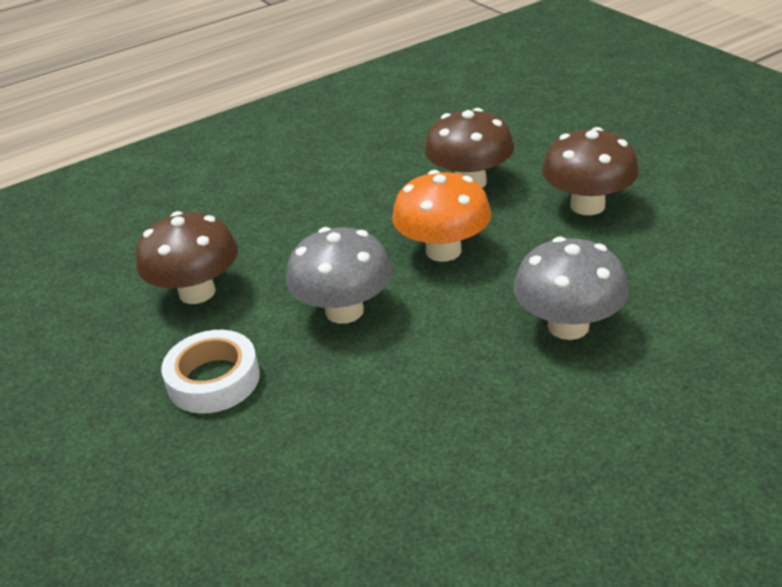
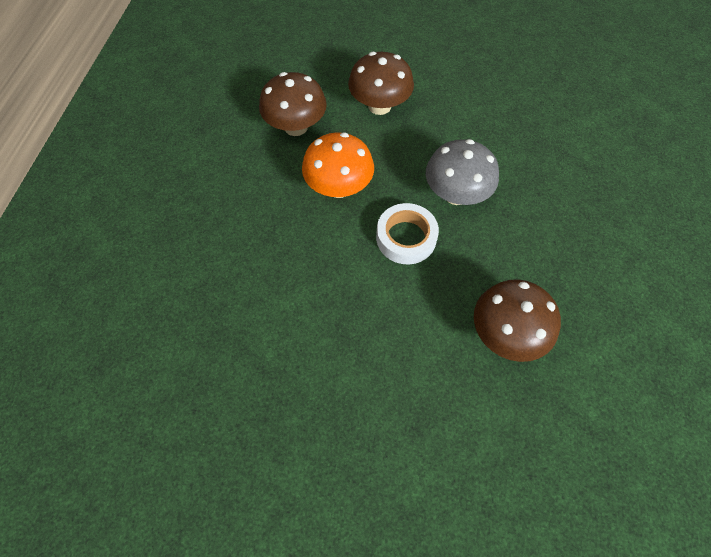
camera: 50 degrees left, 25 degrees up
brown mushroom [136,211,238,304] -> brown mushroom moved to [474,279,561,362]
white tape [161,330,260,413] -> white tape moved to [376,203,439,264]
grey mushroom [286,227,393,324] -> none

